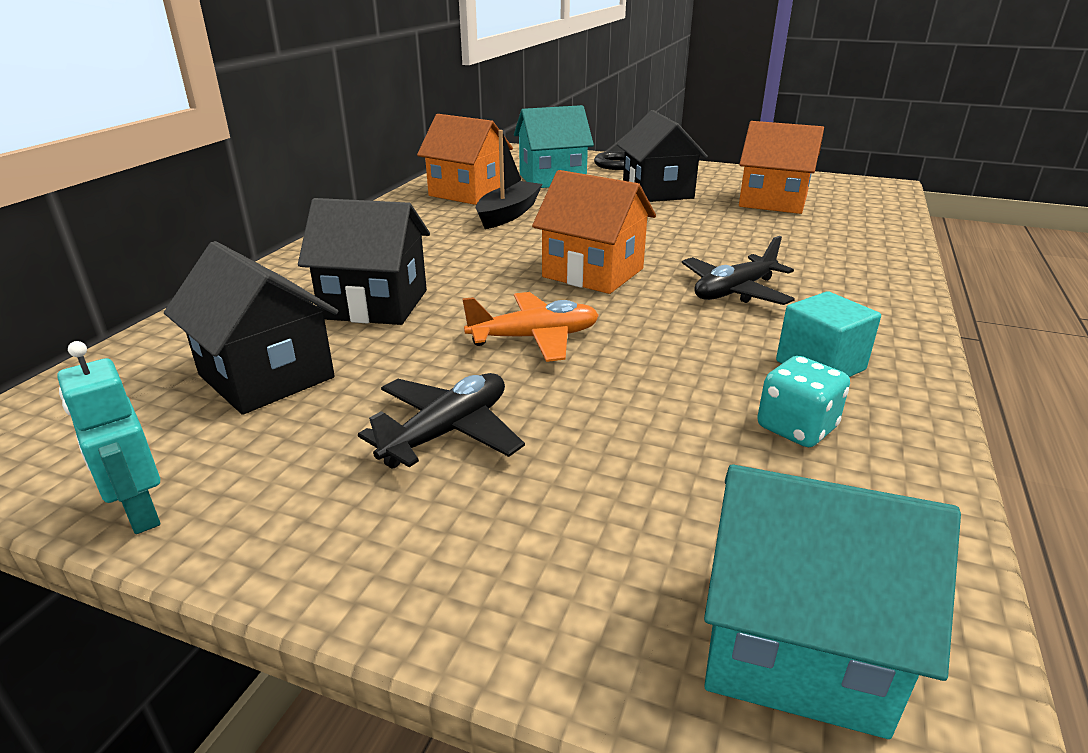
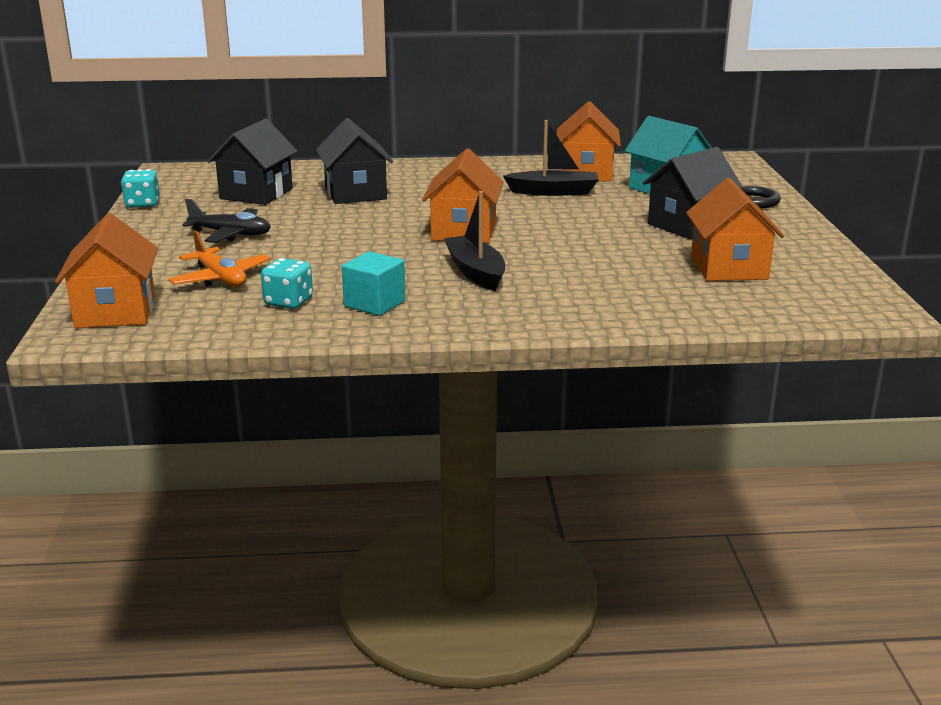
camera: 65 degrees right, 5 degrees down
turquoise robot [57,341,160,534] -> turquoise dice [121,169,160,208]
orange plane [462,292,599,362] -> orange plane moved to [168,230,271,287]
black plane [682,236,795,305] -> black boat [444,191,505,291]
turquoise house [704,464,961,739] -> orange house [55,213,158,328]

